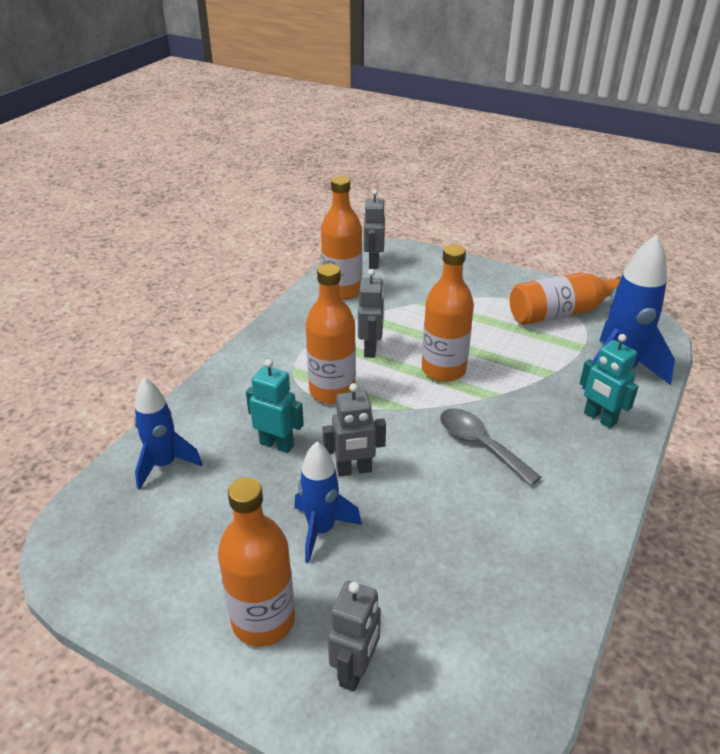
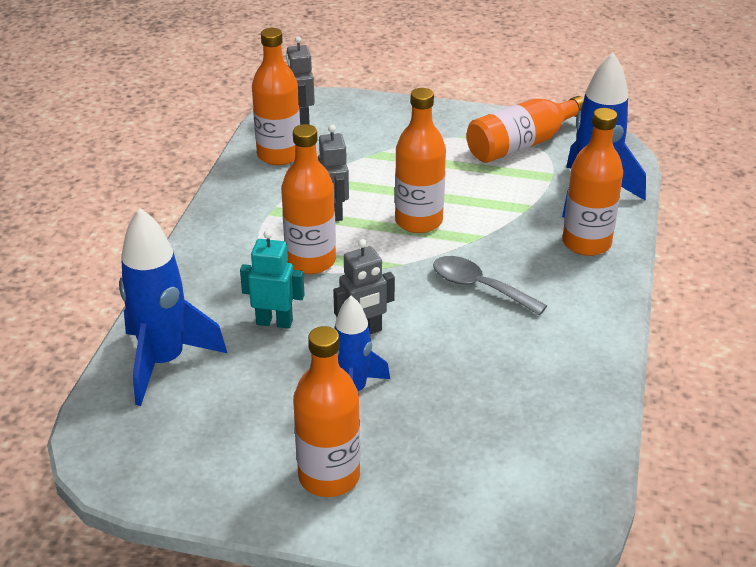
camera: 15 degrees left, 0 degrees up
blue rocket [134,378,202,490] -> blue rocket [119,208,227,406], size x1.56
grey robot [328,581,381,692] -> none
turquoise robot [580,334,639,428] -> orange bottle [563,108,623,256]

